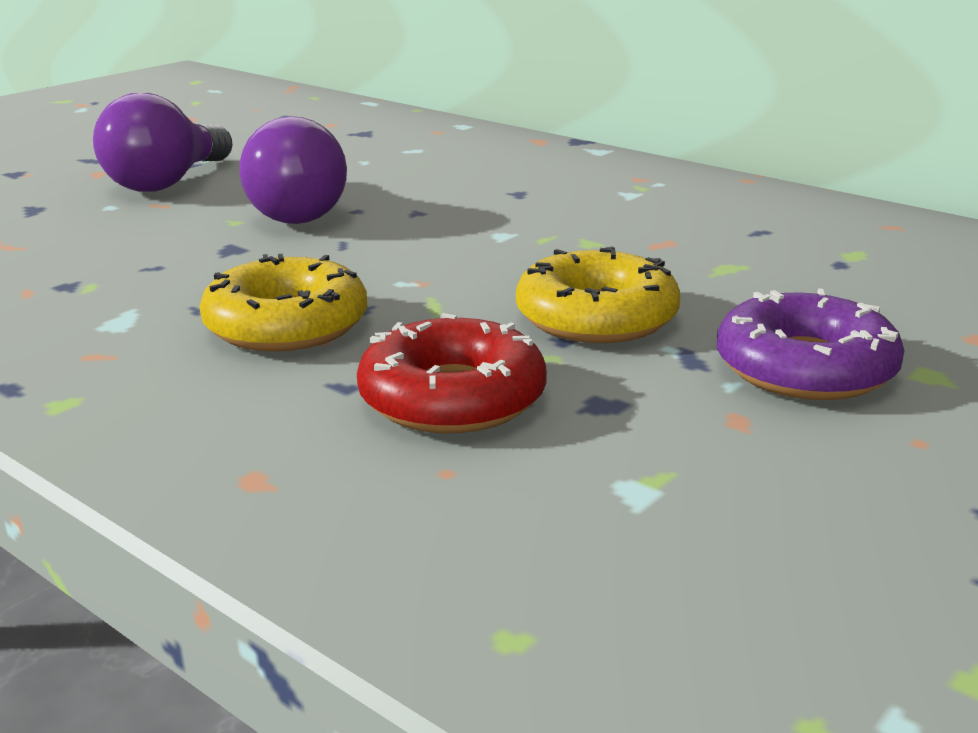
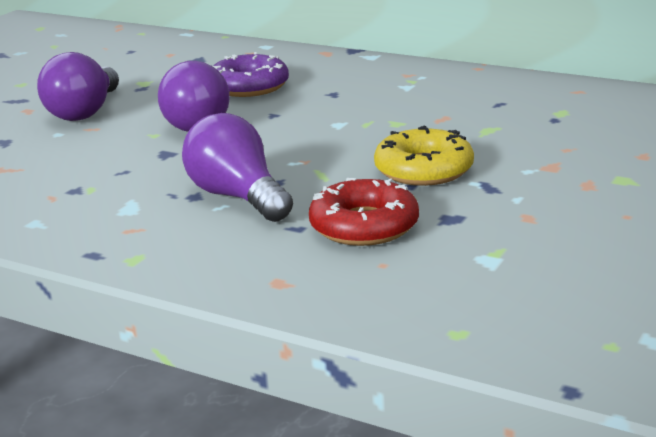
camera: 10 degrees left, 0 degrees up
yellow donut [199,254,367,352] -> purple light bulb [182,113,293,222]
purple donut [717,289,905,400] -> purple donut moved to [213,52,289,97]

